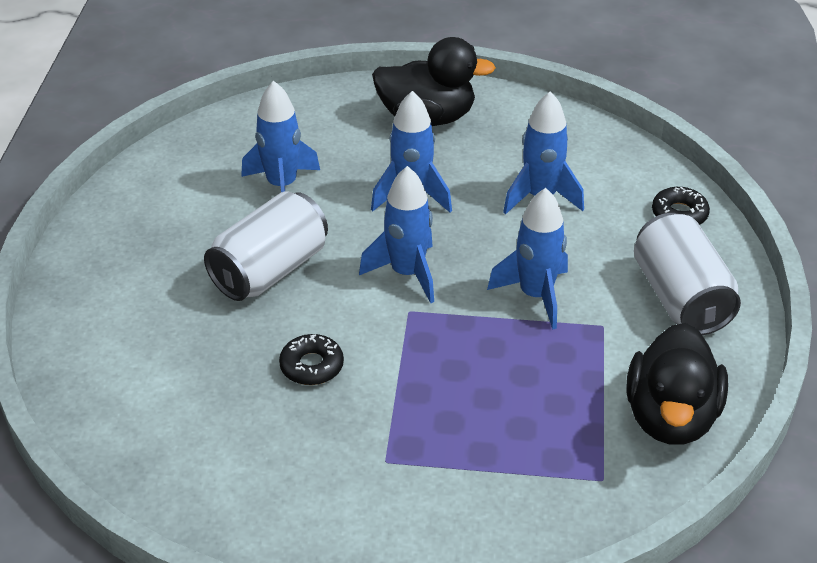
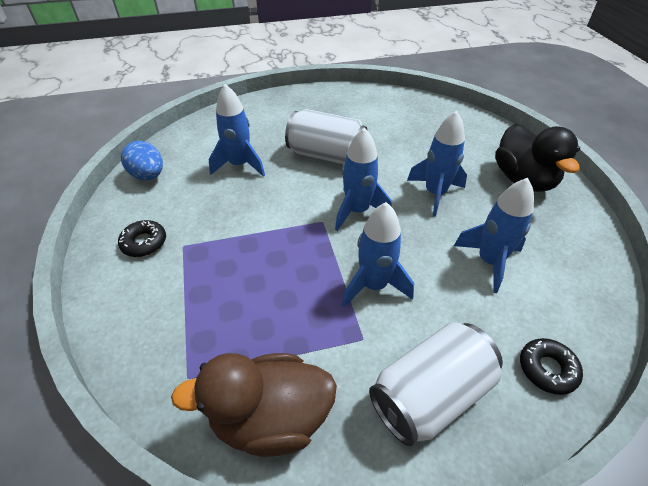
camera: 70 degrees right, 5 degrees up
blue rocket [241,81,320,192] -> blue rocket moved to [209,84,265,177]
black donut [279,334,344,385] -> black donut moved to [118,220,166,257]
black duck [626,323,728,445] -> brown duck [171,353,337,457]
none -> blue egg [121,141,163,180]

